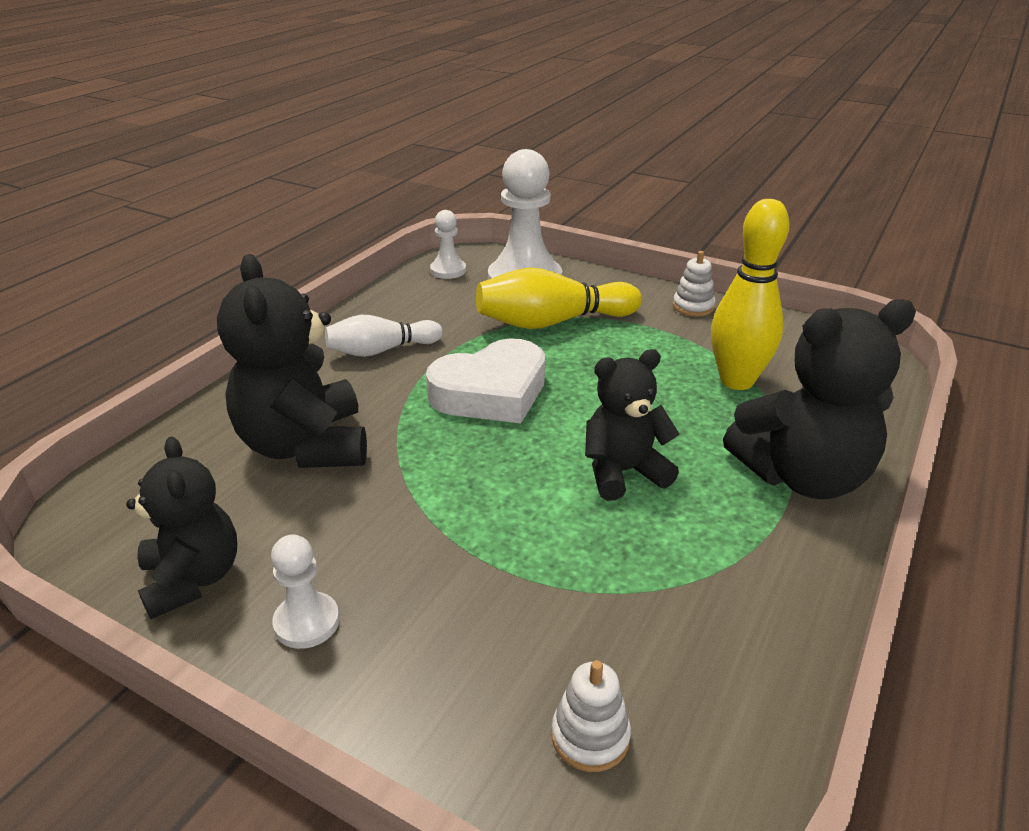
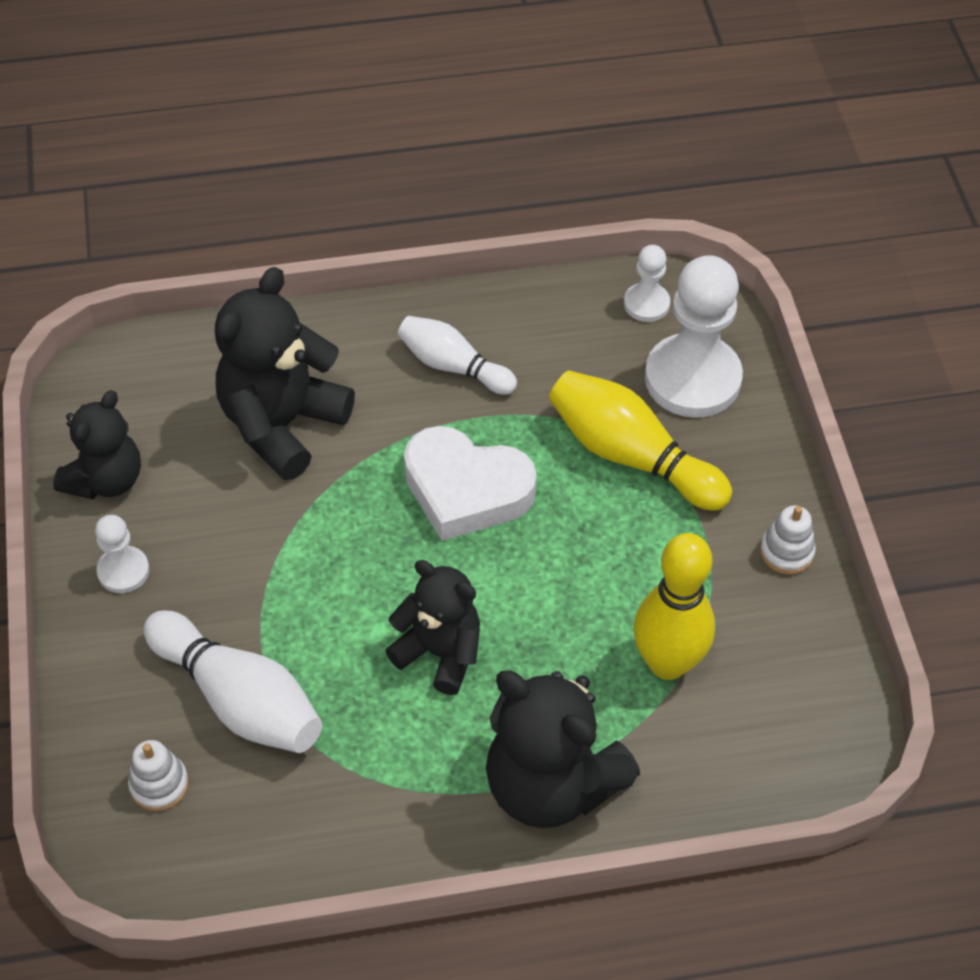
camera: 50 degrees right, 20 degrees up
none -> white bowling pin [143,610,322,753]

